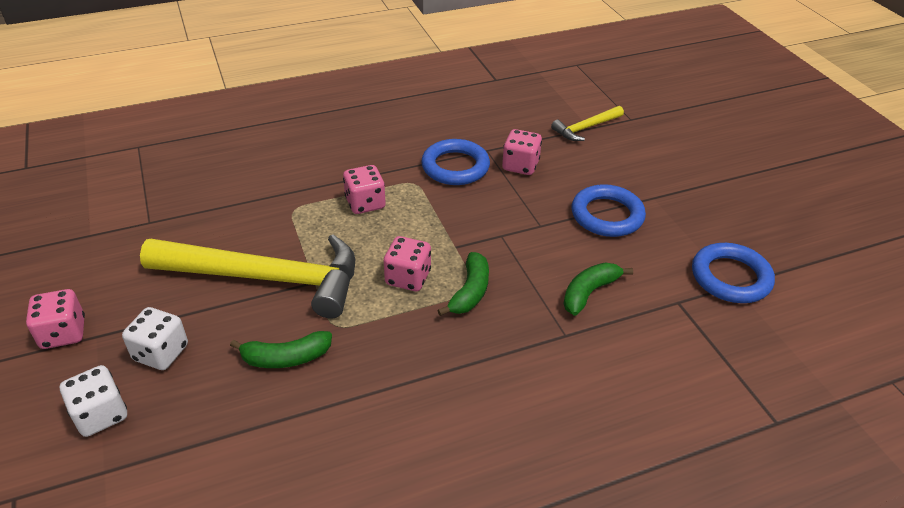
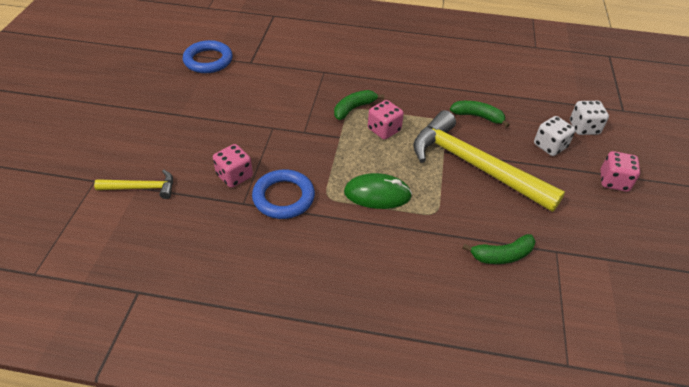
camera: 150 degrees left, 5 degrees up
pink dice [343,165,386,214] -> green mouse [344,173,412,209]
green banana [563,262,633,316] -> green banana moved to [462,234,535,264]
blue ring [572,184,646,237] -> none

